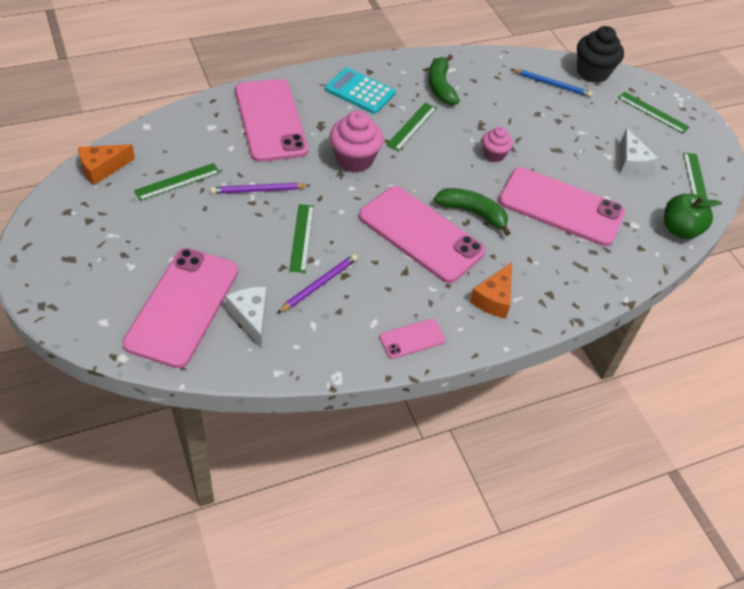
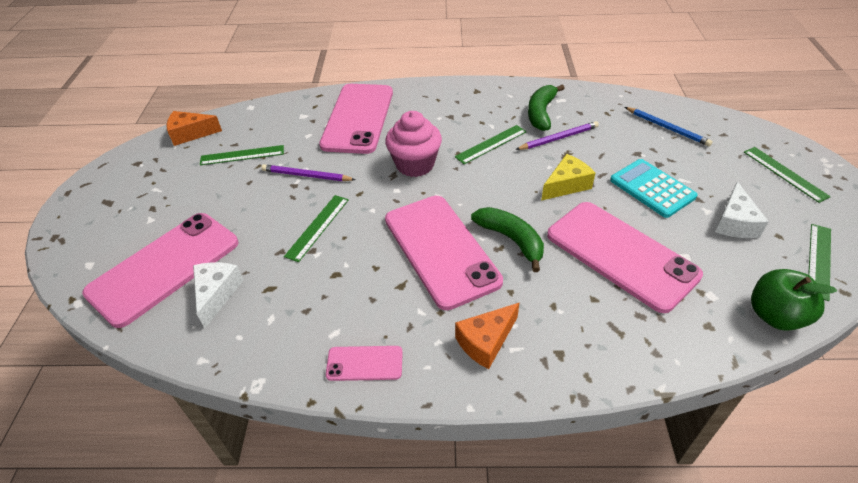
camera: 30 degrees right, 5 degrees down
purple pencil [277,254,358,313] -> purple pencil moved to [515,121,599,150]
turquoise calculator [325,68,395,114] -> turquoise calculator moved to [610,159,698,218]
pink cupcake [482,127,513,162] -> yellow cheese [541,154,595,201]
black cupcake [577,26,624,83] -> none

